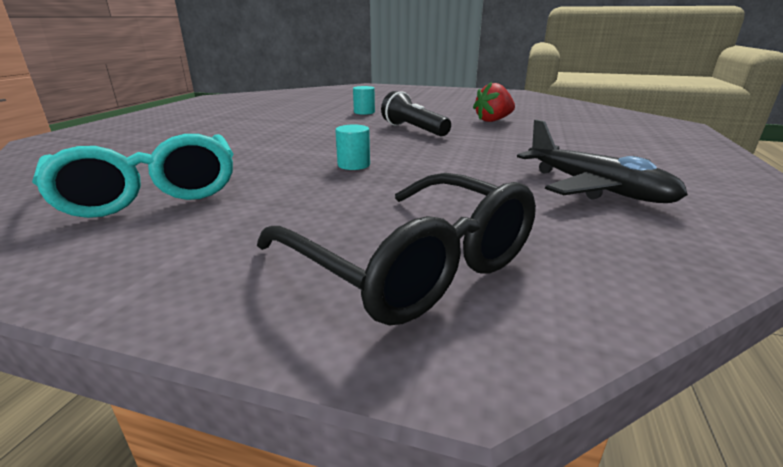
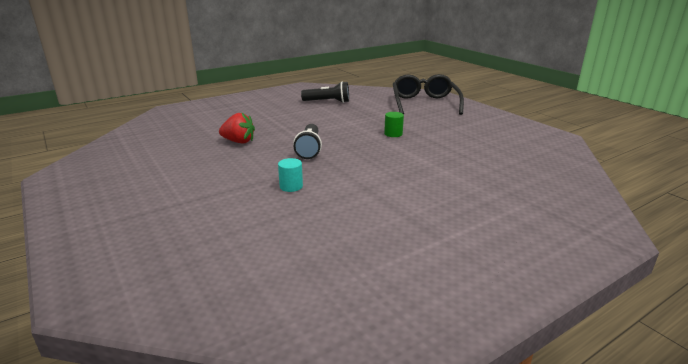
camera: 140 degrees left, 0 degrees up
turquoise glasses [32,134,233,218] -> none
turquoise cylinder [335,125,370,170] -> green cylinder [384,112,404,137]
black plane [517,119,688,203] -> black flashlight [301,81,349,103]

